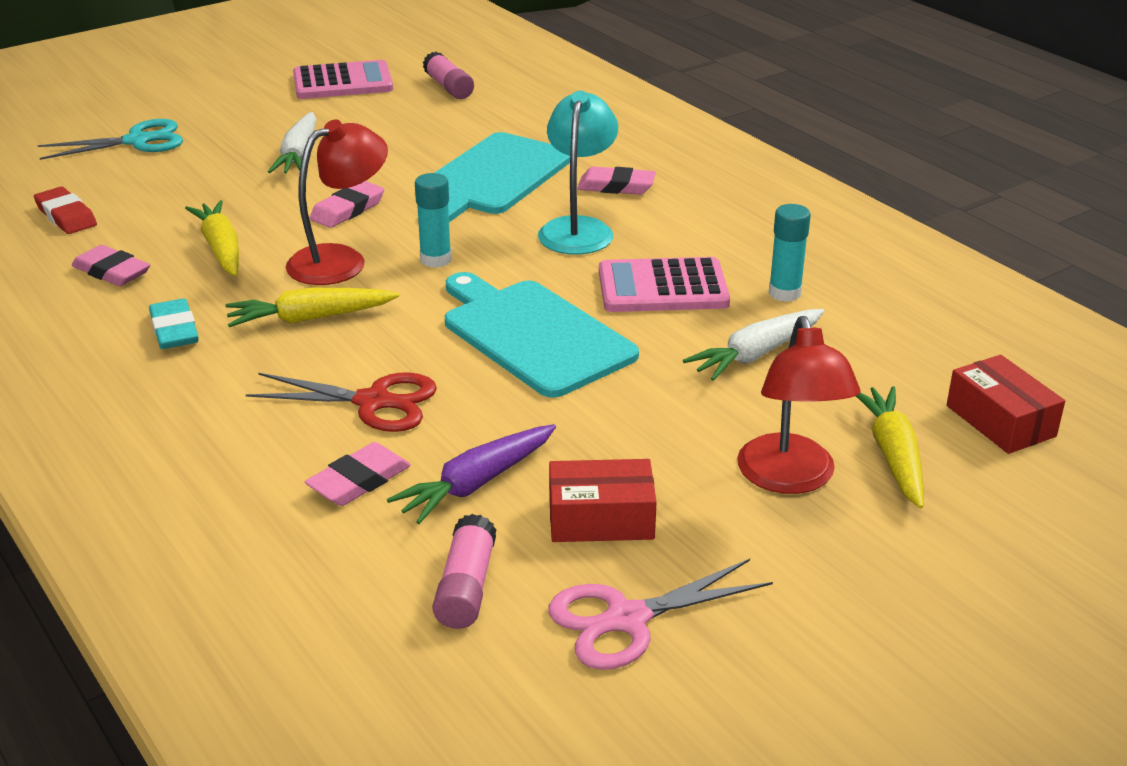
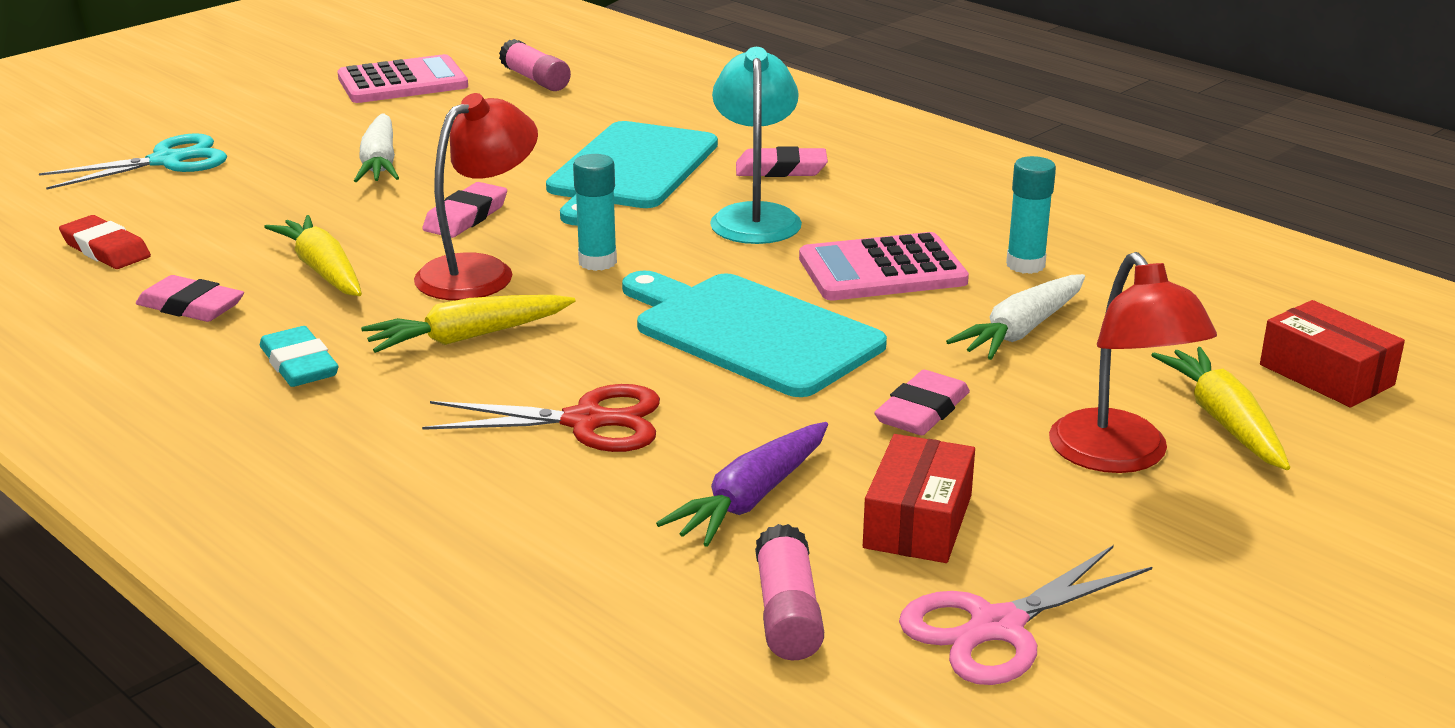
camera: 10 degrees left, 5 degrees down
pink eraser [305,442,411,506] -> pink eraser moved to [874,370,970,435]
red box [549,459,657,542] -> red box turned 60 degrees counterclockwise [863,434,975,563]

